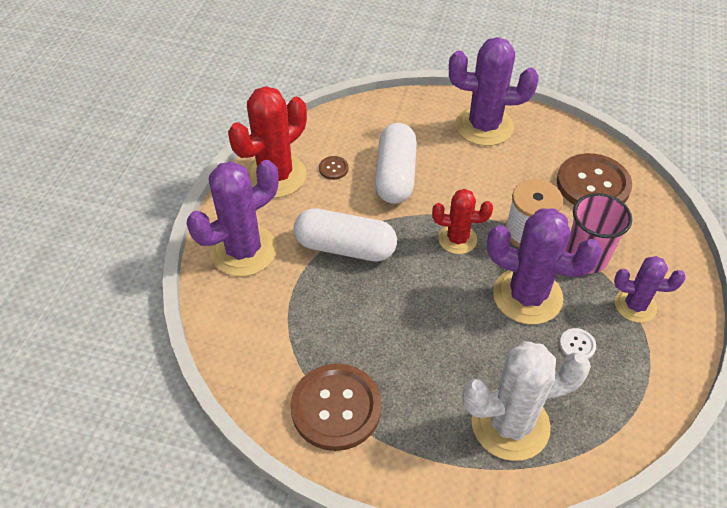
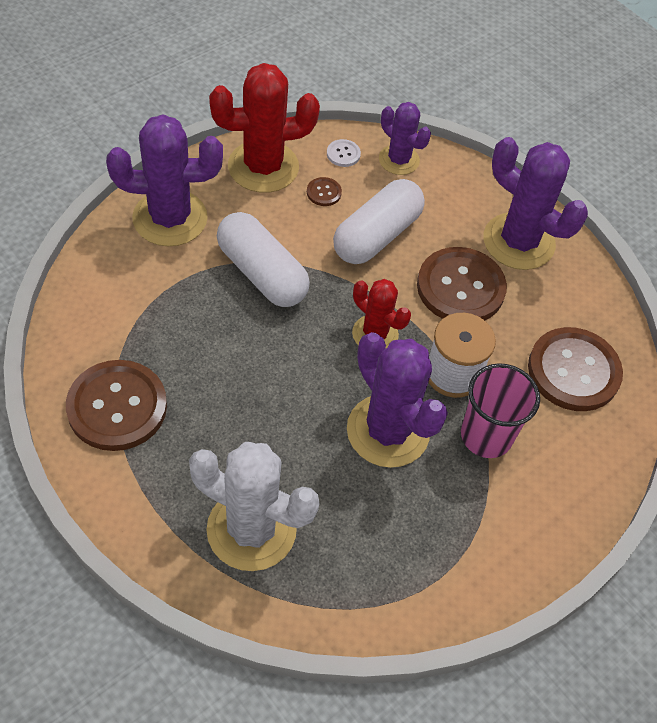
camera: 30 degrees right, 5 degrees up
white button [559,328,596,359] -> white button moved to [327,139,361,167]
purple cactus [614,256,686,323] -> purple cactus moved to [379,102,431,175]
none -> brown button [417,247,507,320]

